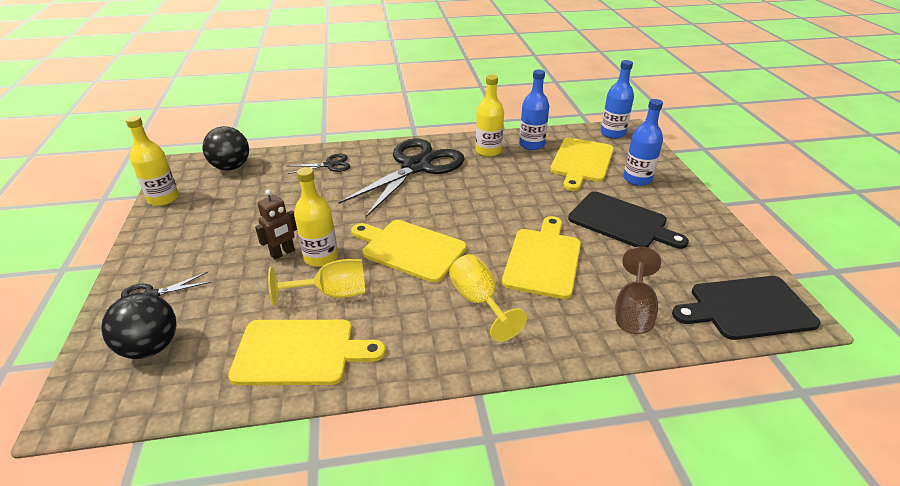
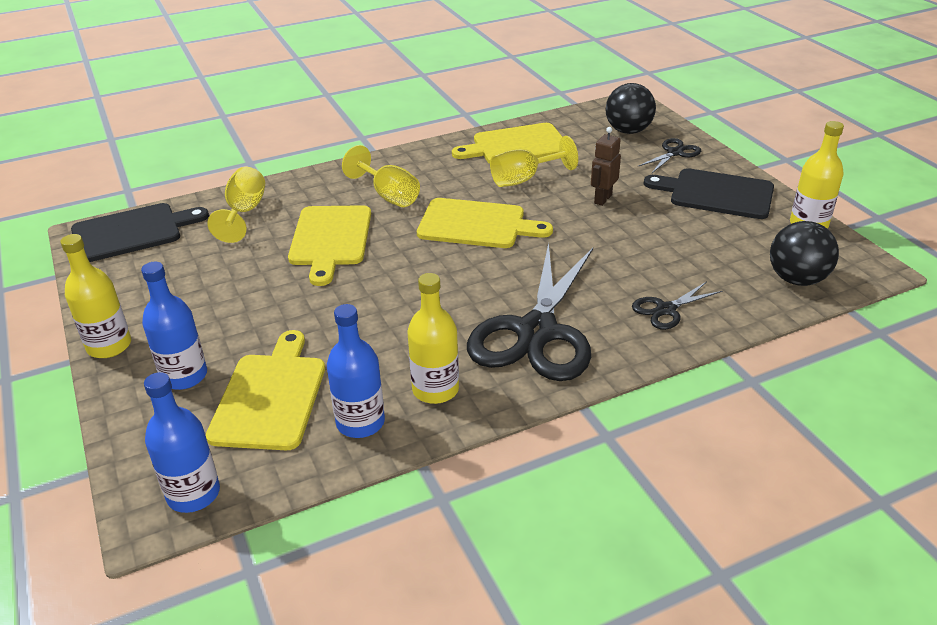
camera: 165 degrees right, 0 degrees up
yellow bottle [294,167,338,267] -> yellow bottle moved to [60,234,131,358]
black cutting board [568,192,689,249] -> black cutting board moved to [644,168,774,219]
brown goblet [615,247,661,334] -> yellow goblet [207,167,265,243]

